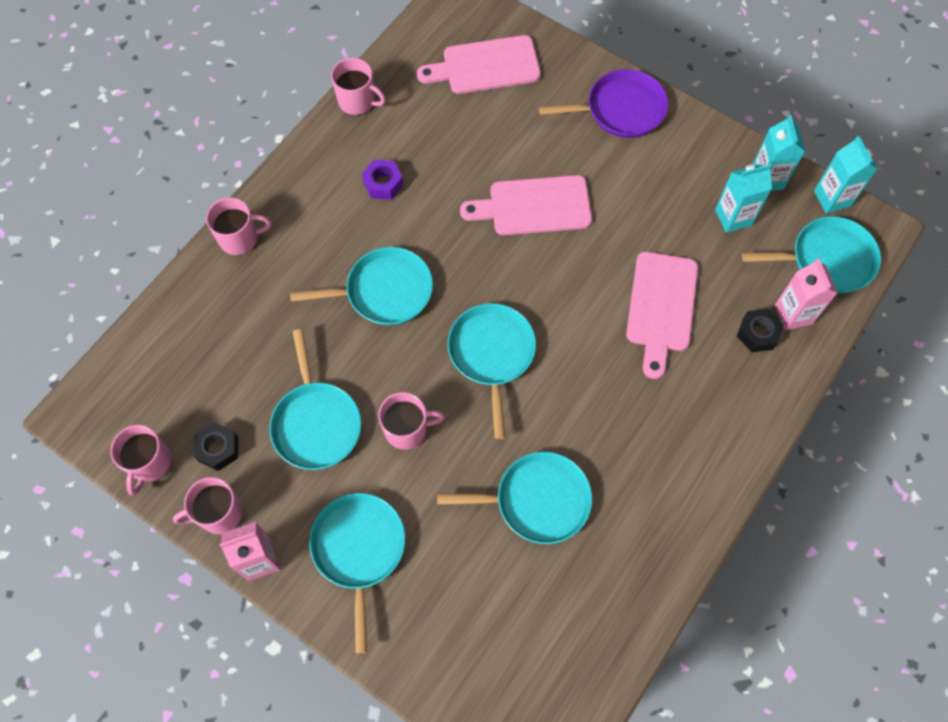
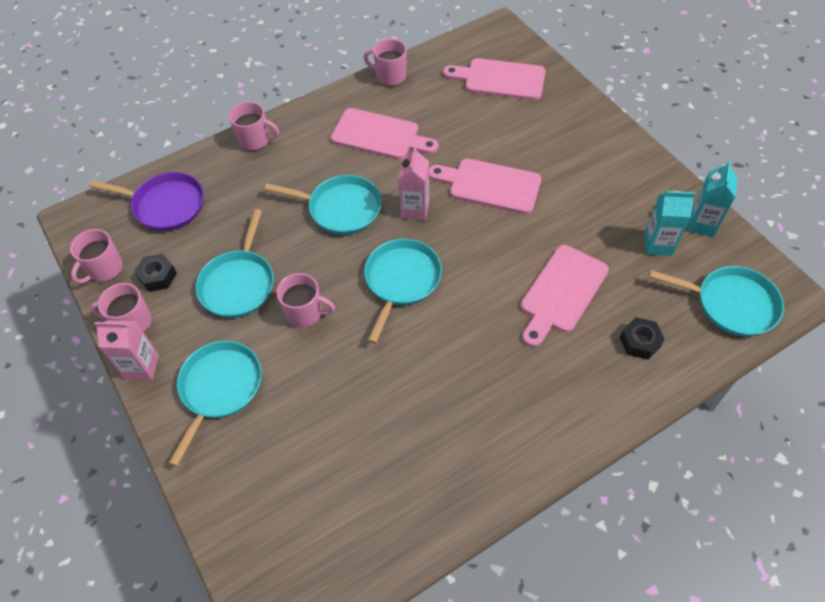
camera: 25 degrees right, 10 degrees down
pink mug [331,58,386,115] -> pink mug turned 150 degrees clockwise [364,39,407,86]
purple nut [362,160,403,200] -> pink cutting board [331,108,439,159]
turquoise pan [437,452,592,544] -> none
purple pan [539,69,668,138] -> purple pan moved to [89,172,204,231]
pink carton [775,258,838,330] -> pink carton moved to [398,147,429,221]
turquoise carton [814,136,877,214] -> none

